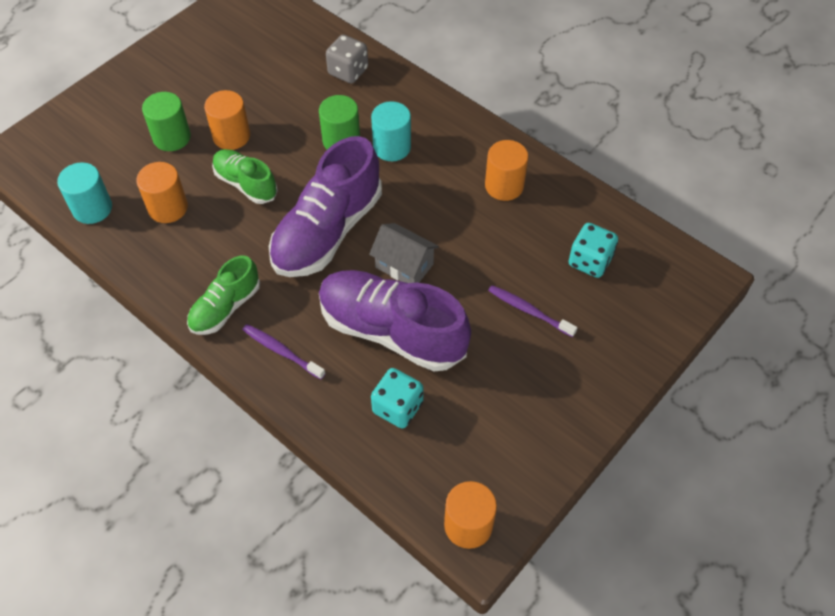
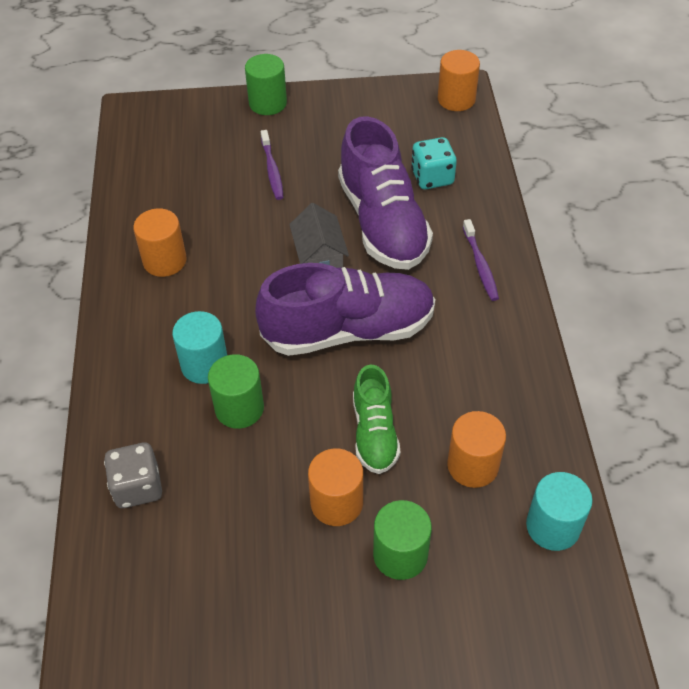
camera: 135 degrees left, 5 degrees down
green shoe [187,256,260,335] -> none
turquoise dice [569,223,618,278] -> none
none -> green cylinder [245,54,287,115]

